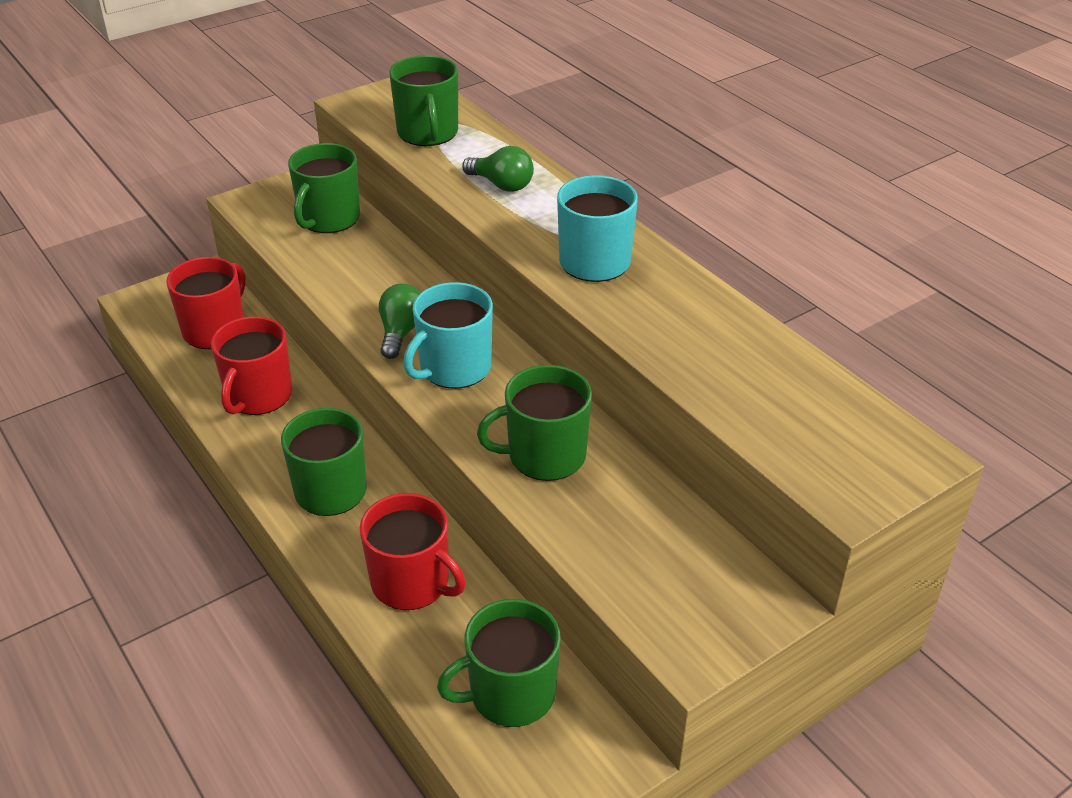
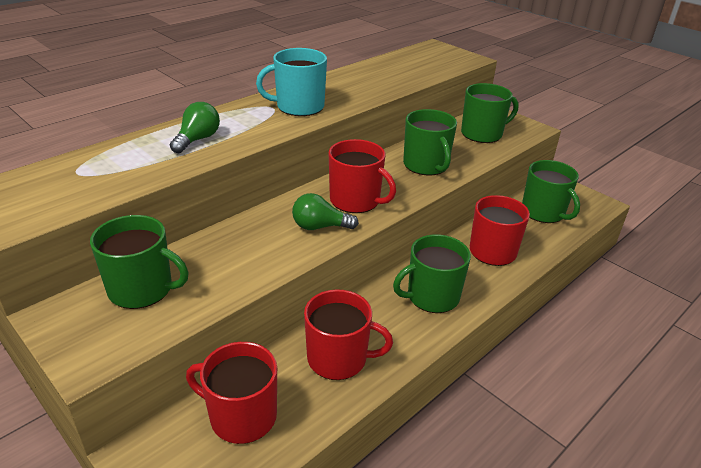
camera: 100 degrees left, 5 degrees down
green mug [389,55,458,146] -> green mug moved to [461,83,518,143]
turquoise mug [403,282,493,389] -> red mug [329,139,396,213]

